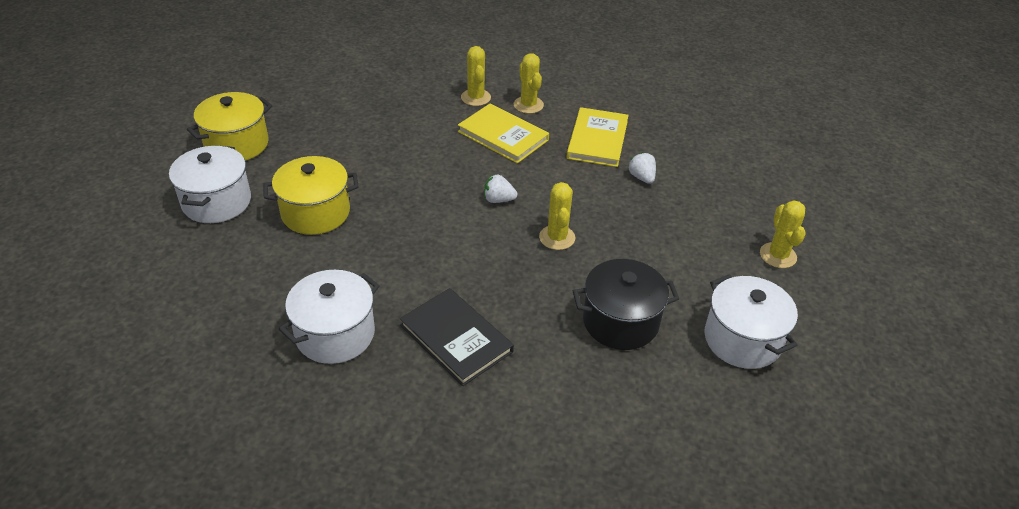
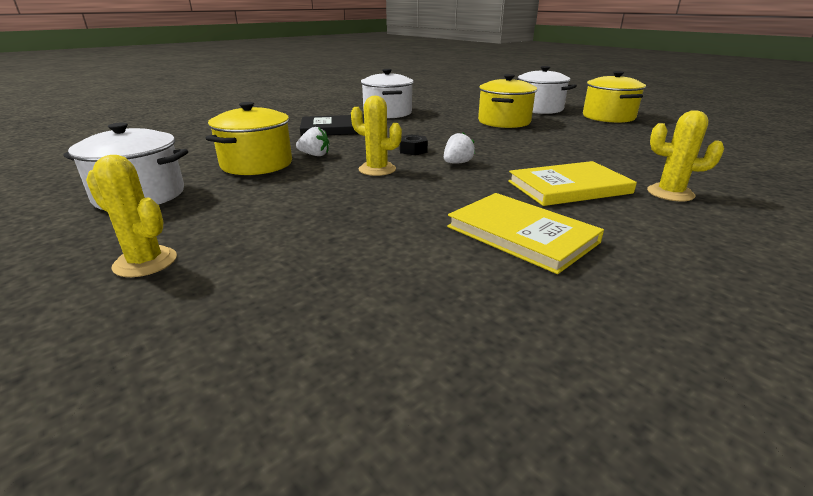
camera: 125 degrees right, 15 degrees down
yellow cactus [514,53,544,114] -> none
black pot [573,259,679,350] -> yellow pot [205,102,292,175]
white strawberry [628,152,656,184] -> white strawberry moved to [296,127,330,156]
none -> black nut [399,135,428,155]

